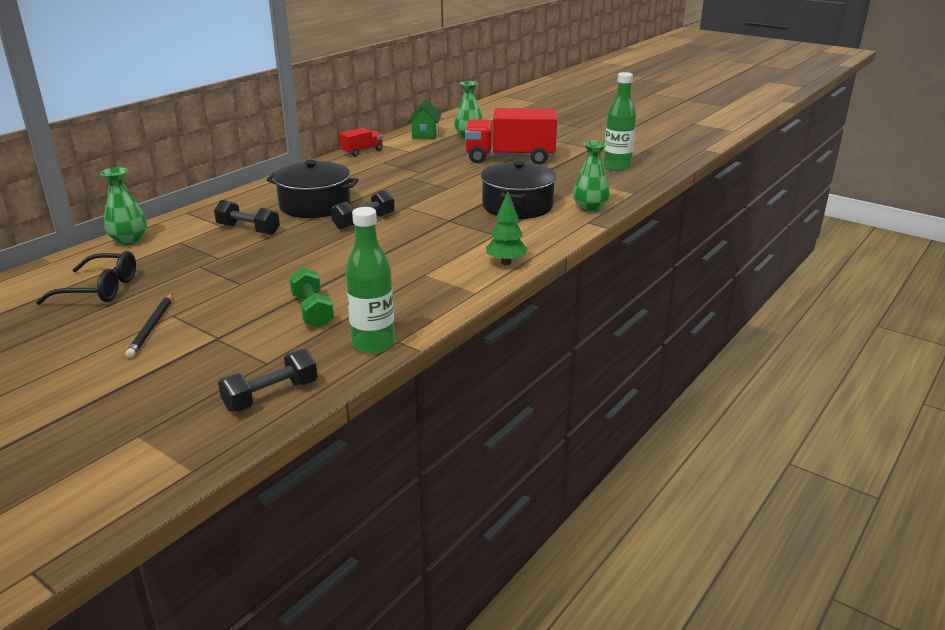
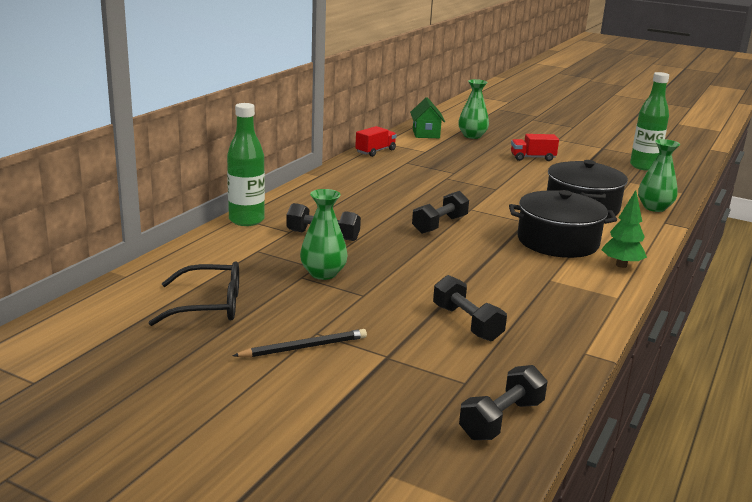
camera: 10 degrees left, 5 degrees down
green vase [100,167,147,245] -> green vase moved to [300,189,348,280]
black pencil [125,294,172,358] -> black pencil turned 105 degrees counterclockwise [233,329,367,357]
black pot [266,160,359,218] -> black pot moved to [509,190,617,258]
green dumbbell [289,267,334,328] -> black dumbbell [433,275,507,342]
green bottle [345,207,395,353] -> green bottle moved to [227,103,265,226]
red truck [465,108,557,165] -> red truck [511,134,559,161], size x0.48

